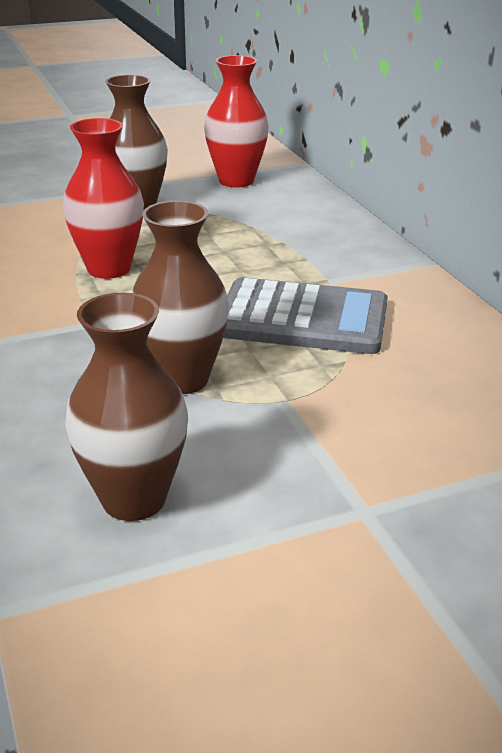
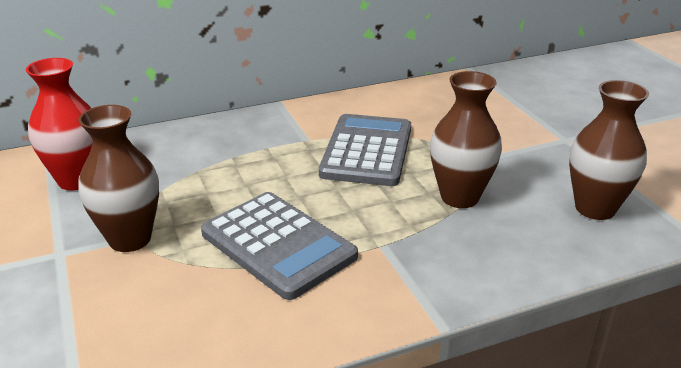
camera: 90 degrees left, 0 degrees up
red vase [63,118,144,279] -> grey calculator [201,192,358,300]

